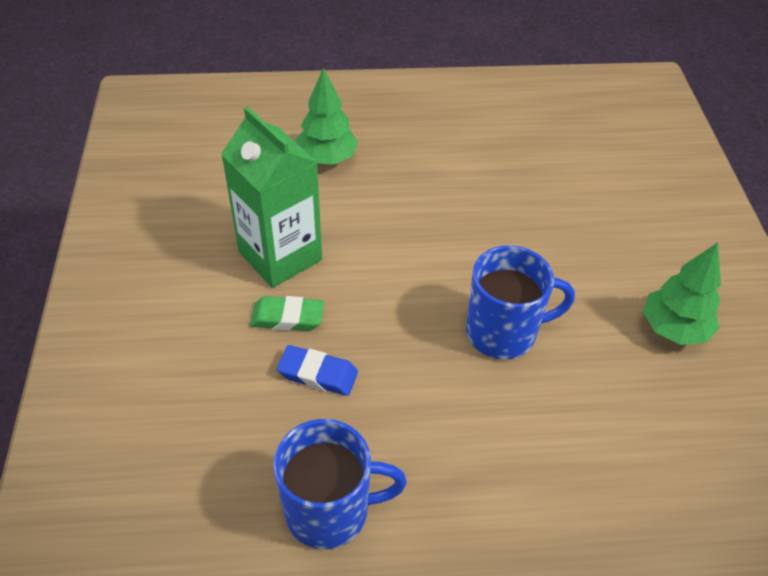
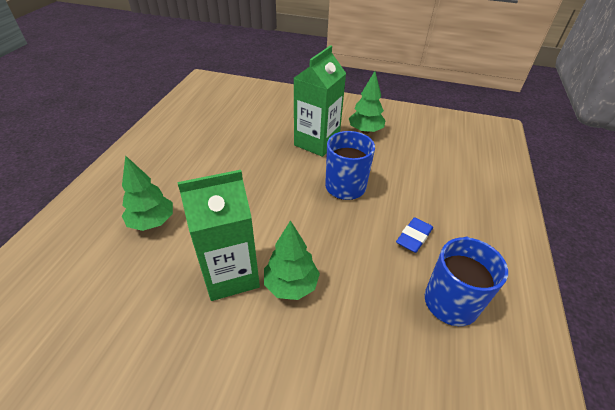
camera: 70 degrees left, 5 degrees down
green eraser [250,296,324,331] -> green tree [264,220,320,300]
blue eraser [277,345,358,396] -> blue eraser moved to [396,217,433,253]
none -> green carton [294,45,346,157]

